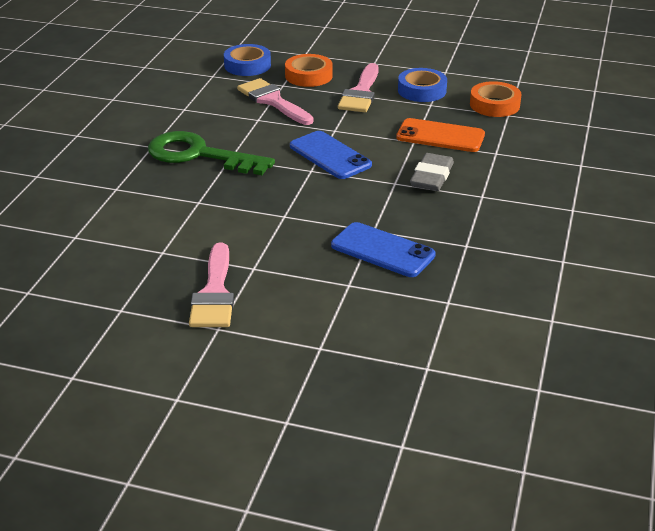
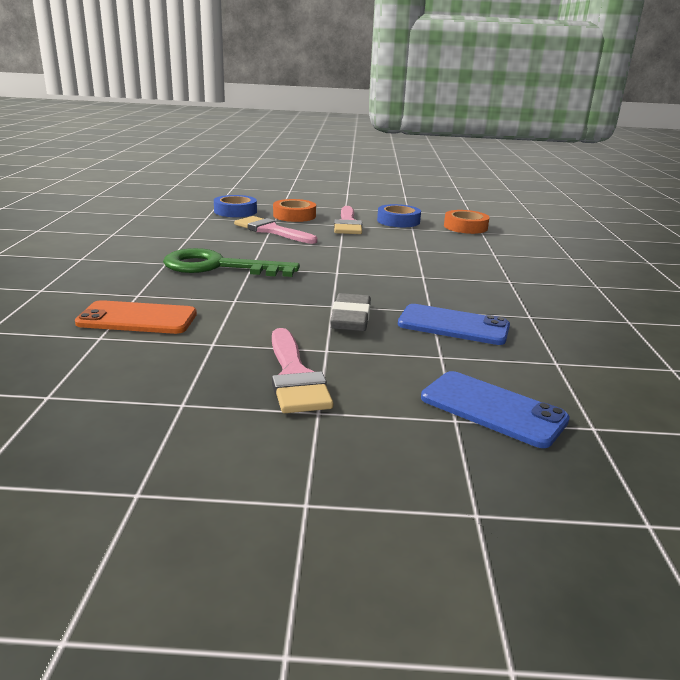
camera: 15 degrees left, 10 degrees down
blue phone [290,131,372,179] -> blue phone moved to [421,371,570,448]
orange phone [396,118,485,152] -> orange phone moved to [75,300,197,334]
grey eraser [410,153,454,191] -> grey eraser moved to [330,293,371,331]

